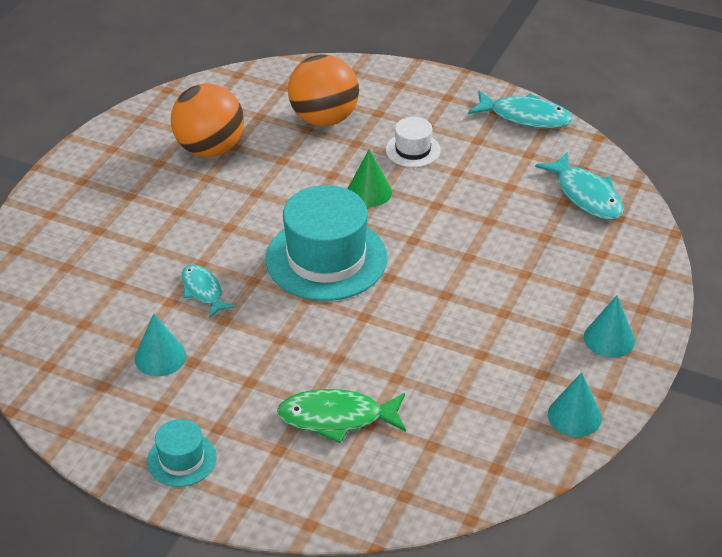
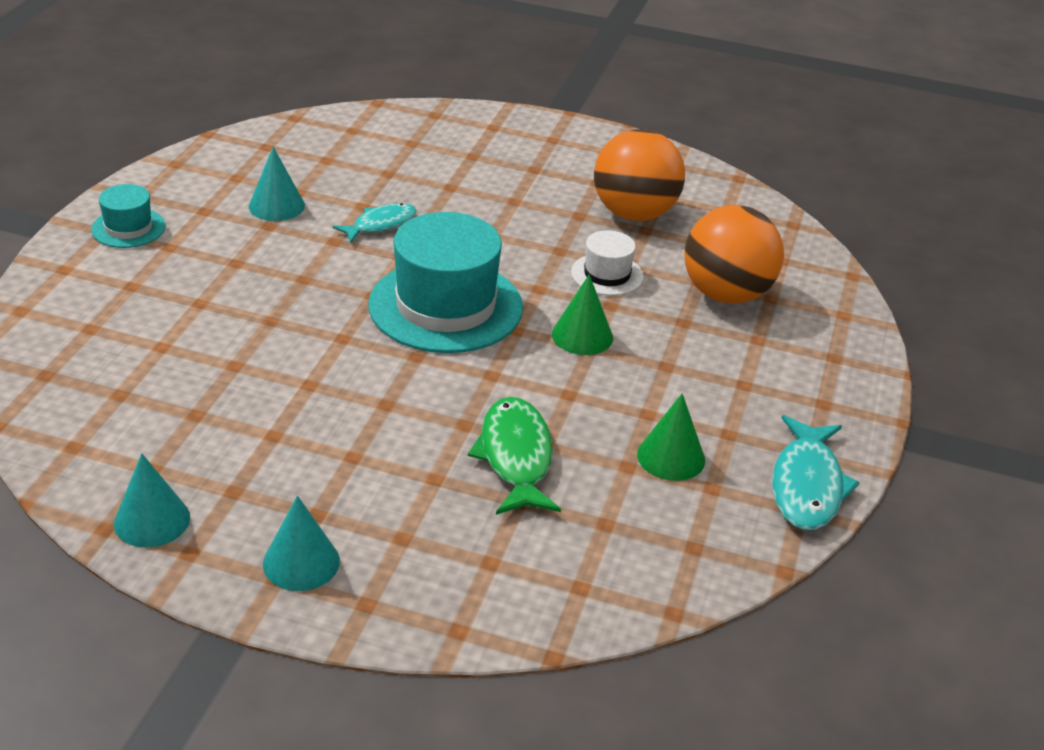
camera: 80 degrees right, 5 degrees down
green fish [277,389,406,443] -> green fish moved to [468,397,561,515]
white hat [386,117,441,167] -> white hat moved to [571,230,644,296]
turquoise fish [535,152,624,220] -> none
none -> green cone [637,393,705,481]

